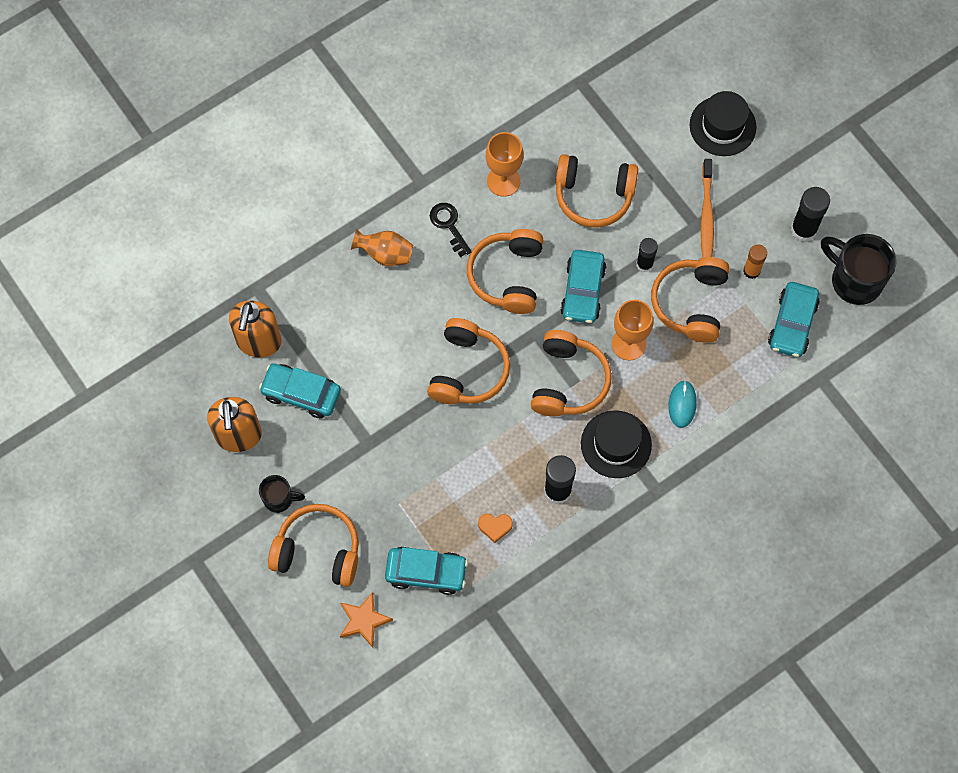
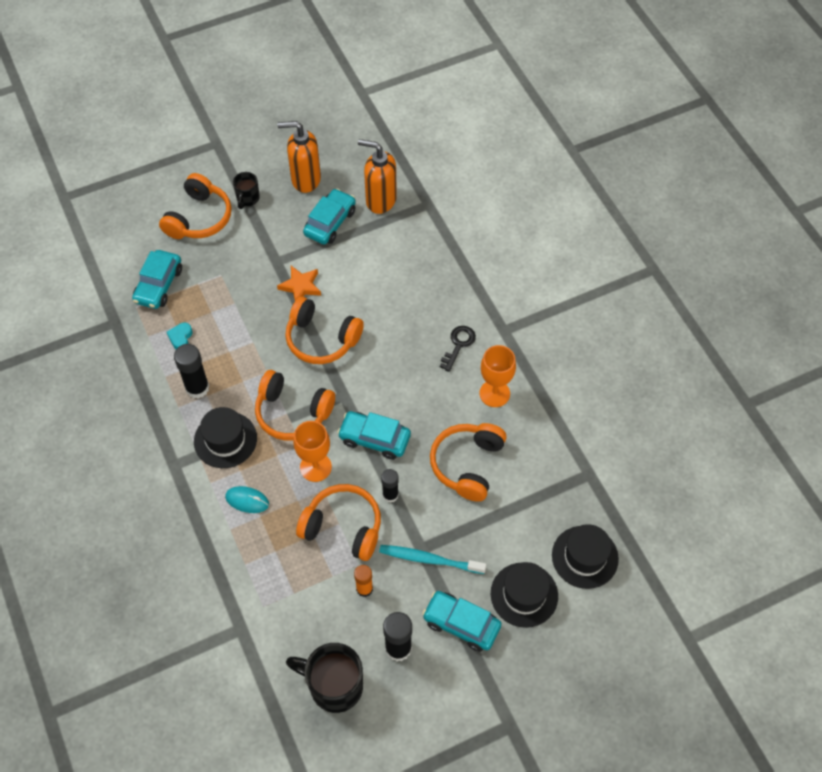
camera: 100 degrees right, 10 degrees down
orange star [340,592,393,648] -> orange star moved to [277,266,321,301]
orange vase [351,228,413,266] -> none
black key [430,203,472,257] -> black key turned 45 degrees counterclockwise [440,326,476,372]
orange headphones [467,229,543,314] -> none
orange heart [478,514,513,543] -> turquoise heart [167,323,193,349]
orange toothbrush [701,159,714,258] -> turquoise toothbrush [379,545,486,574]
turquoise car [768,282,820,357] -> turquoise car moved to [422,591,501,652]
black mug [821,234,897,305] -> black mug turned 120 degrees counterclockwise [286,643,363,713]
none -> black hat [552,524,619,589]

